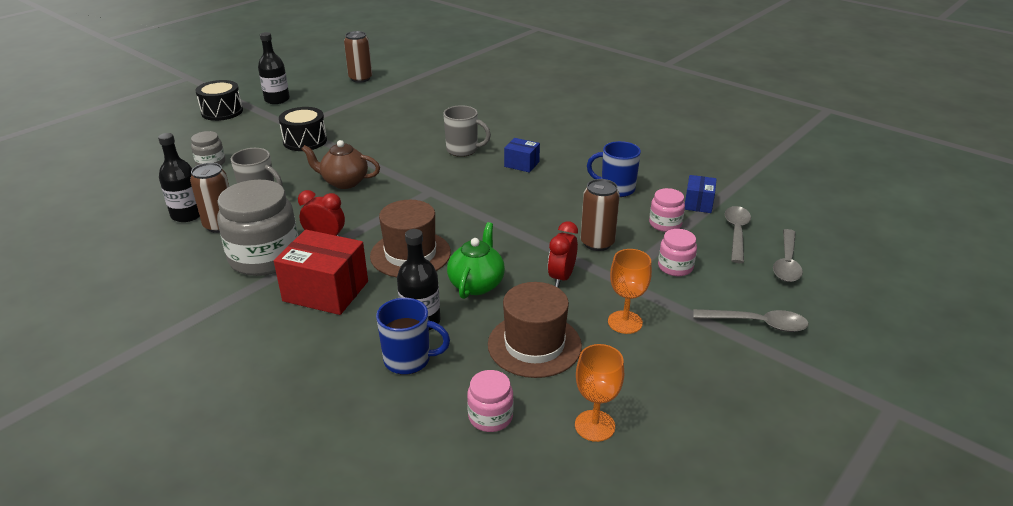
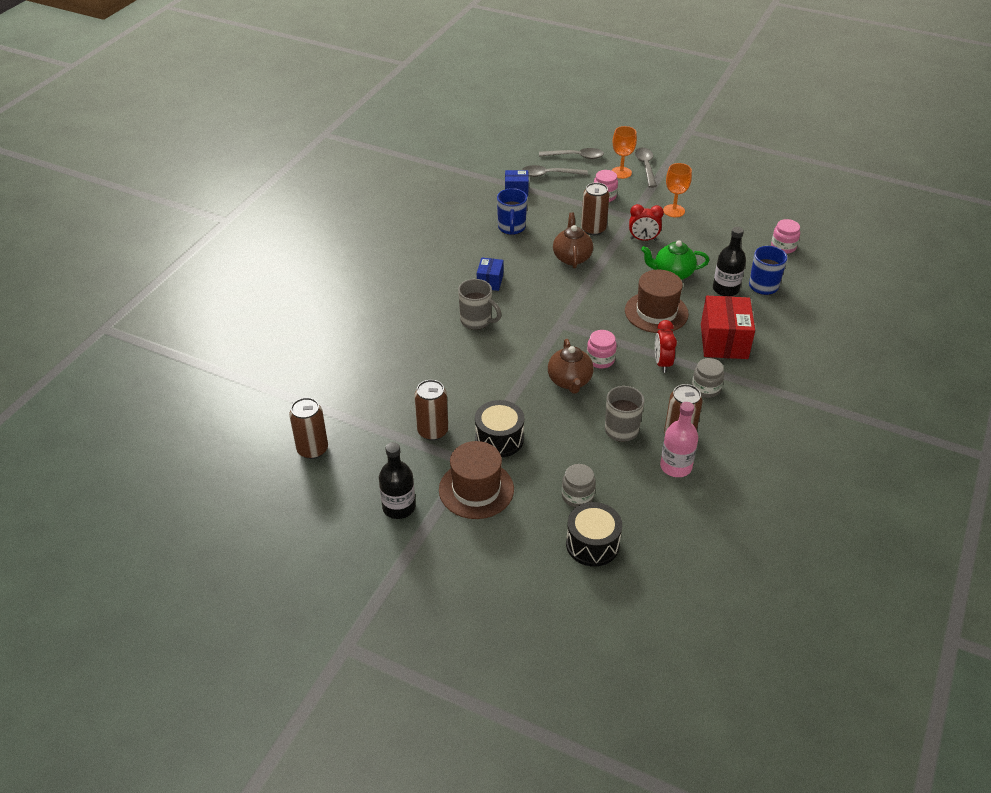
camera: 105 degrees left, 10 degrees up
black bottle [158,133,200,222] -> pink bottle [660,402,698,477]
black drum [195,80,243,121] -> black drum moved to [566,502,622,567]
grey jar [217,180,298,276] -> grey jar [692,358,724,398], size x0.49
grey mug [443,105,491,157] -> grey mug turned 120 degrees clockwise [458,279,502,330]
brown hat [488,282,582,378] -> brown hat moved to [439,441,514,519]
orange goblet [575,344,624,442] -> orange goblet moved to [611,126,637,179]
pink jar [649,188,685,232] -> pink jar moved to [587,330,617,368]
none -> brown can [414,380,448,440]
none -> brown teapot [553,212,593,268]

